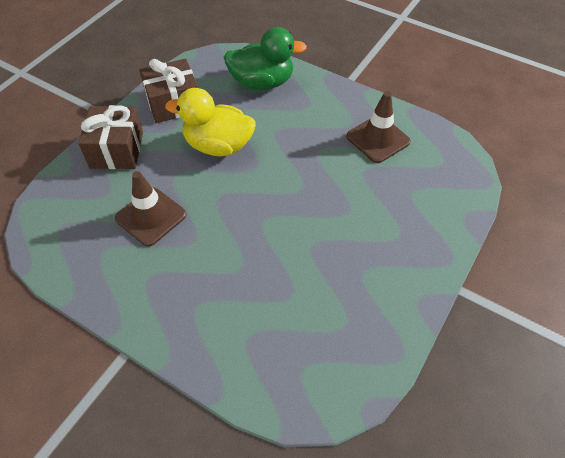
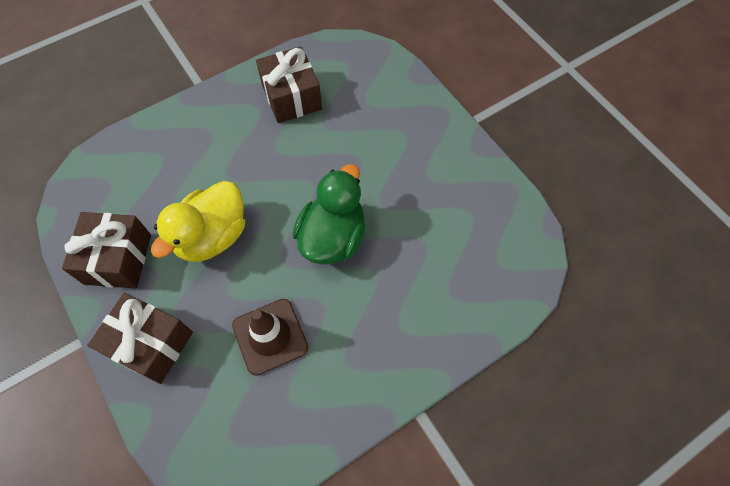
camera: 65 degrees left, 10 degrees up
green duck [224,27,307,90] -> green duck moved to [293,164,365,265]
brown traffic cone [346,91,411,163] -> brown gift [256,46,322,123]

